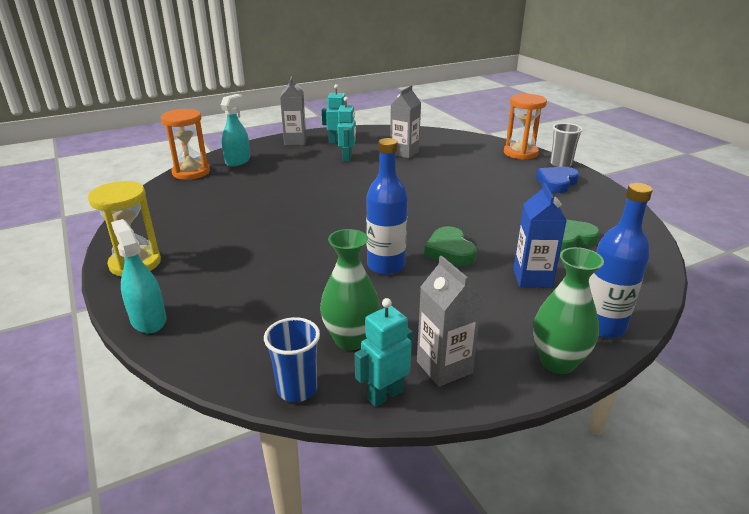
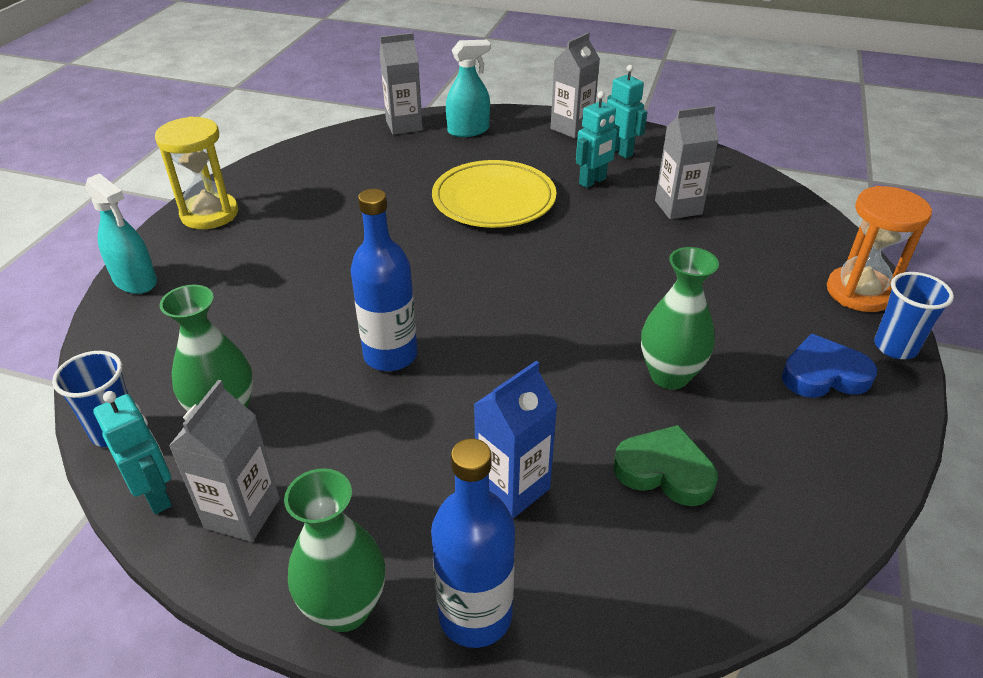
camera: 45 degrees right, 10 degrees up
turquoise spray bottle [111,219,167,333] -> turquoise spray bottle turned 120 degrees clockwise [85,173,157,294]
orange hourglass [161,109,210,180] -> grey carton [379,33,423,135]
turquoise robot [355,298,413,407] -> turquoise robot turned 45 degrees clockwise [93,391,172,514]
green heart [424,226,477,266] -> none
grey cup [550,123,583,167] -> blue cup [874,272,954,359]
none -> yellow plate [432,160,556,228]
none -> green vase [641,247,719,389]

